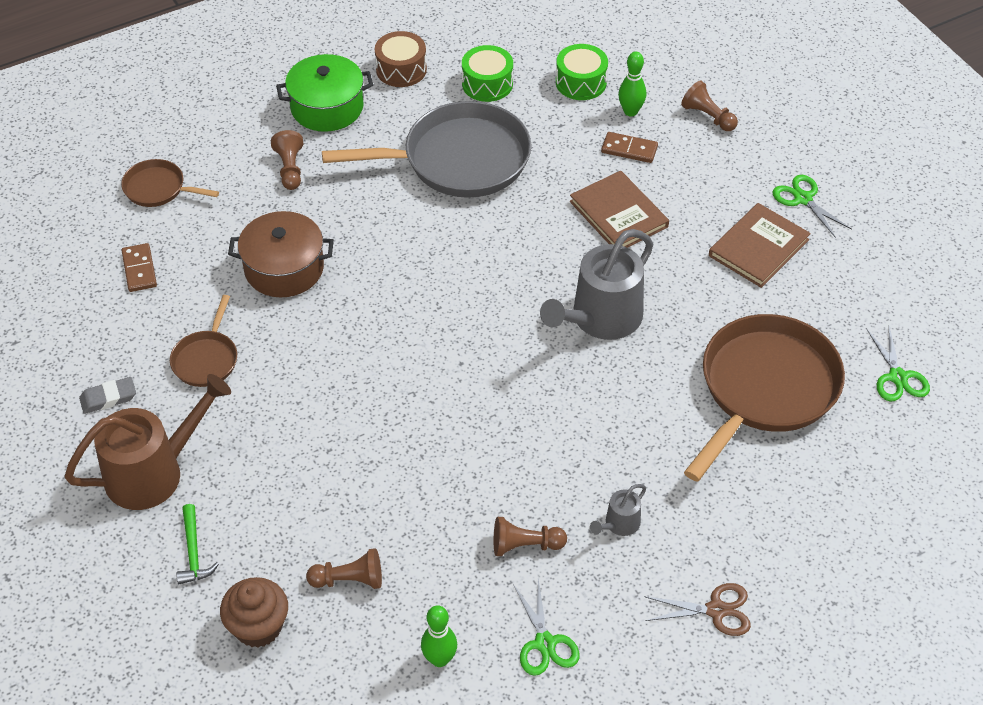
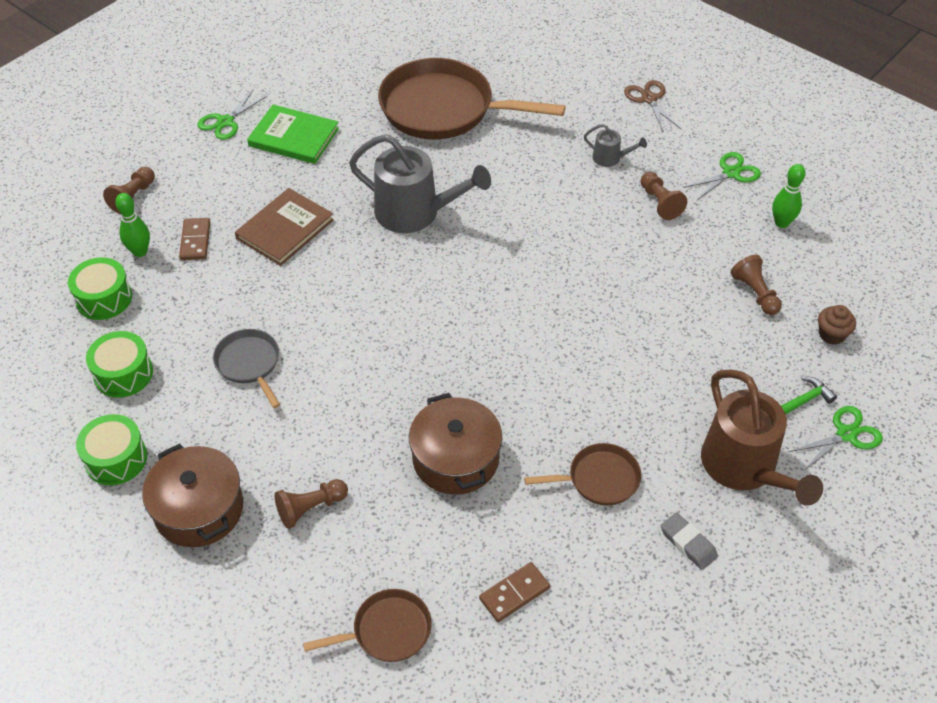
camera: 110 degrees left, 0 degrees up
brown watering can [64,374,231,510] -> brown watering can turned 150 degrees counterclockwise [701,369,823,506]
brown pan [121,159,219,207] -> brown pan turned 105 degrees counterclockwise [303,589,432,662]
brown cupcake [220,577,288,648] -> brown cupcake [818,305,856,345], size x0.65
green pot [276,54,373,132] -> brown pot [142,444,243,547]
grey pan [322,101,532,198] -> grey pan [213,329,280,408], size x0.48
brown drum [375,31,427,87] -> green drum [76,414,147,485]
brown book [709,203,811,288] -> green book [247,105,339,164]
green scissors [866,326,930,402] -> green scissors moved to [789,406,883,470]

